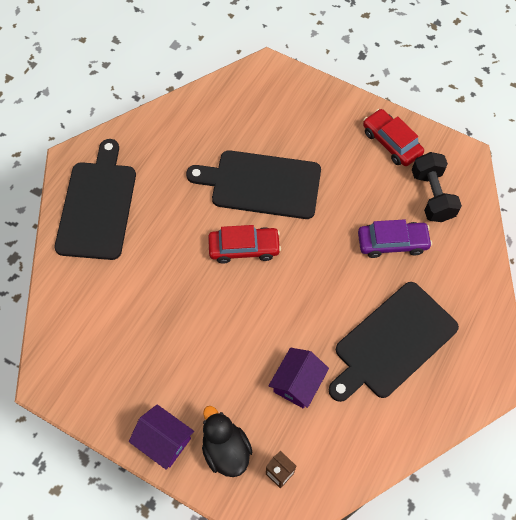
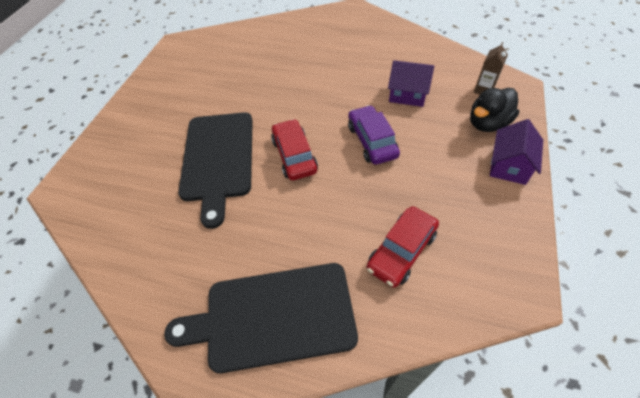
camera: 100 degrees left, 10 degrees down
black cutting board [329,282,459,402] -> none
purple car [358,219,432,258] -> purple car moved to [348,105,400,165]
red car [363,109,424,166] -> red car moved to [367,206,439,288]
black dumbbell [412,152,462,222] -> none

